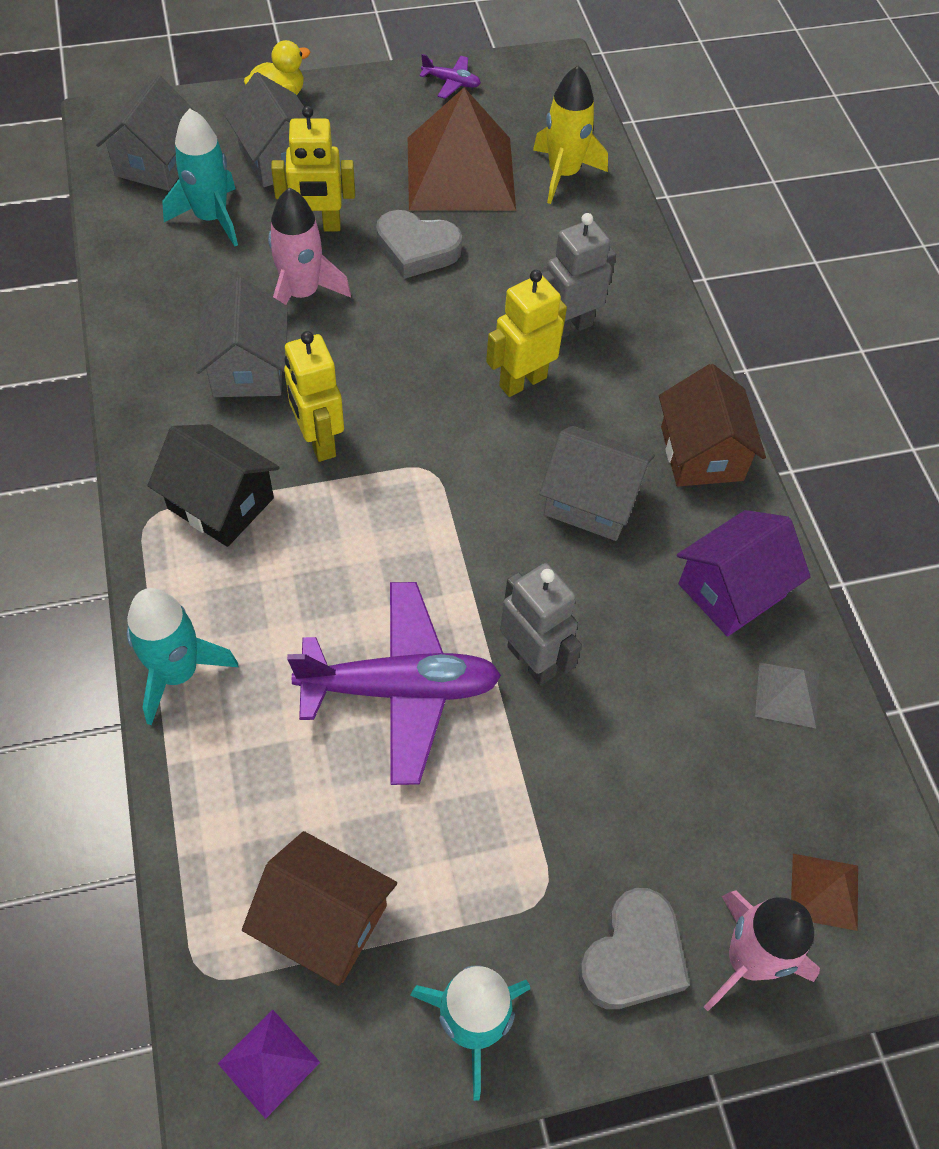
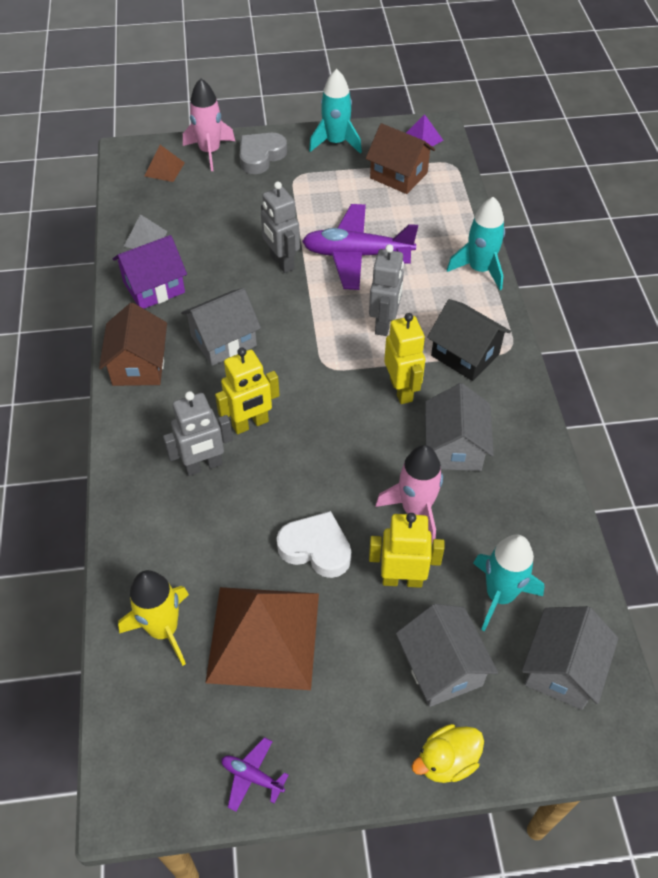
camera: 170 degrees left, 5 degrees down
grey heart [376,210,462,279] -> white heart [277,511,351,578]
grey house [539,426,655,541] -> grey house turned 60 degrees counterclockwise [181,288,261,366]
none -> grey robot [369,244,404,336]

